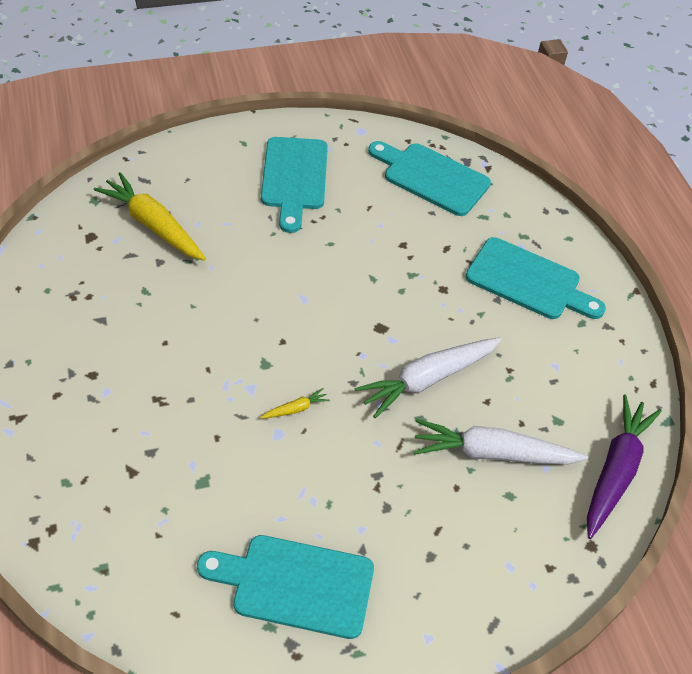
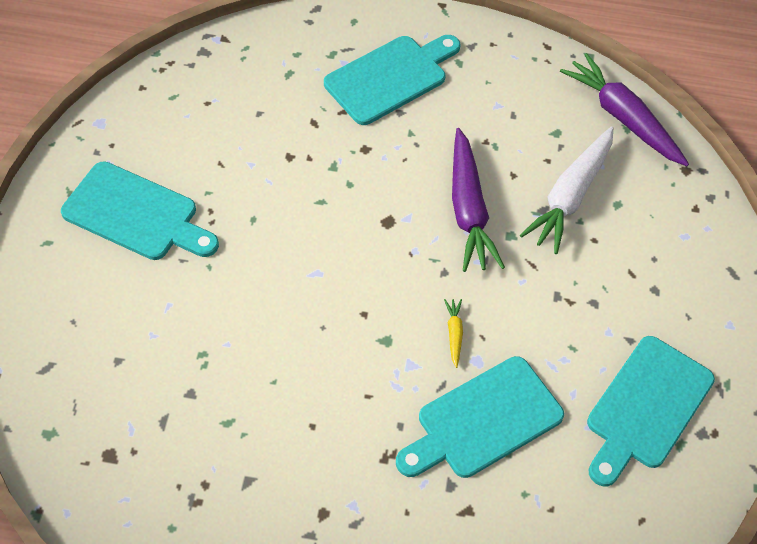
camera: 65 degrees left, 5 degrees up
yellow carrot [94,172,206,261] -> none
white carrot [354,337,502,418] -> purple carrot [452,128,505,272]
turquoise cutting board [368,141,491,216] -> turquoise cutting board moved to [396,356,564,478]

